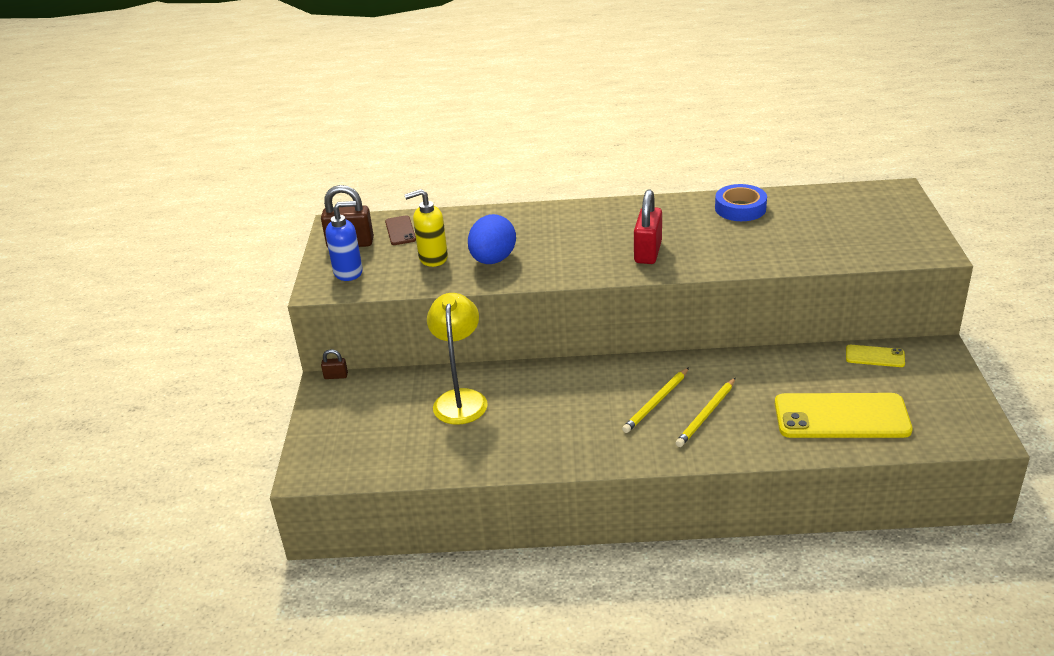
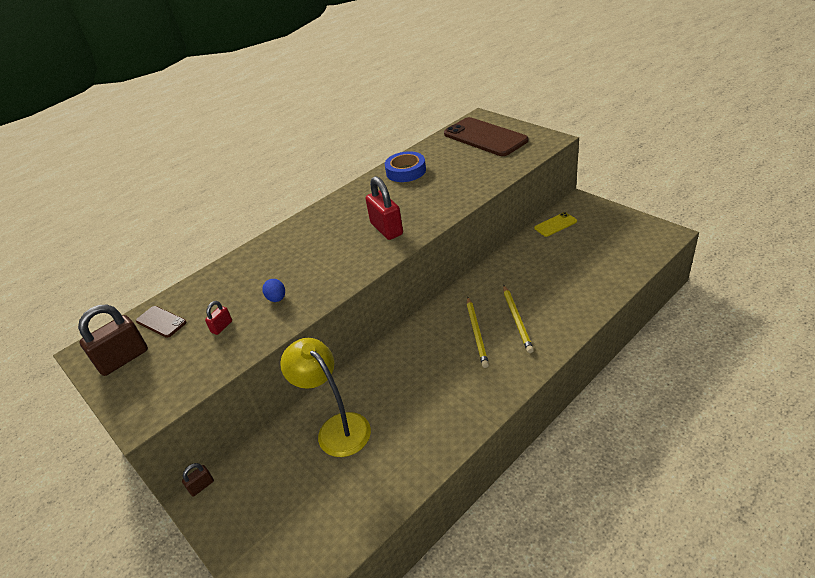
camera: 40 degrees left, 5 degrees up
blue soap dispenser [325,201,363,281] -> none
yellow soap dispenser [404,189,448,267] -> red padlock [205,301,232,335]
blue egg [468,214,516,264] -> blue egg [262,279,285,302], size x0.49
yellow phone [775,393,913,438] -> none
none -> brown phone [444,117,528,156]

